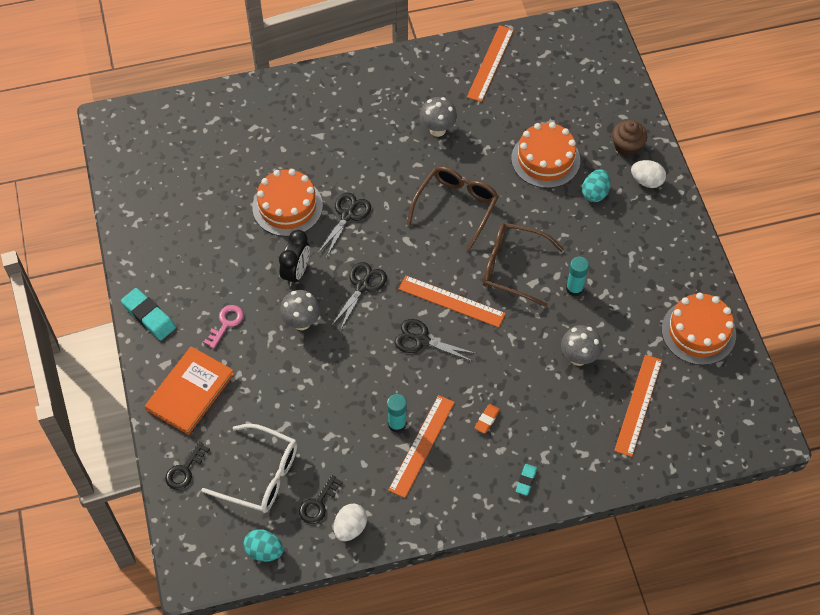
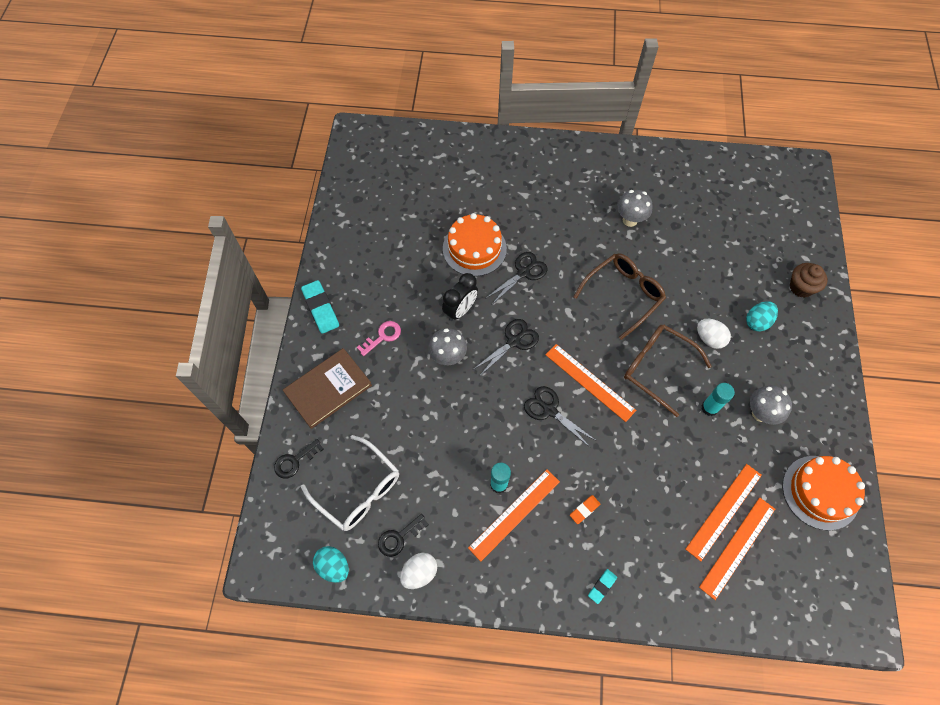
camera: 20 degrees right, 5 degrees up
orange book [145,346,234,435] -> brown book [283,348,372,429]
orange ruler [467,25,514,102] -> orange ruler moved to [686,464,762,561]
orange cake [511,122,580,188] -> none
grey mushroom [561,325,602,366] -> grey mushroom moved to [750,385,792,425]
white egg [631,160,666,188] -> white egg moved to [697,319,731,349]

